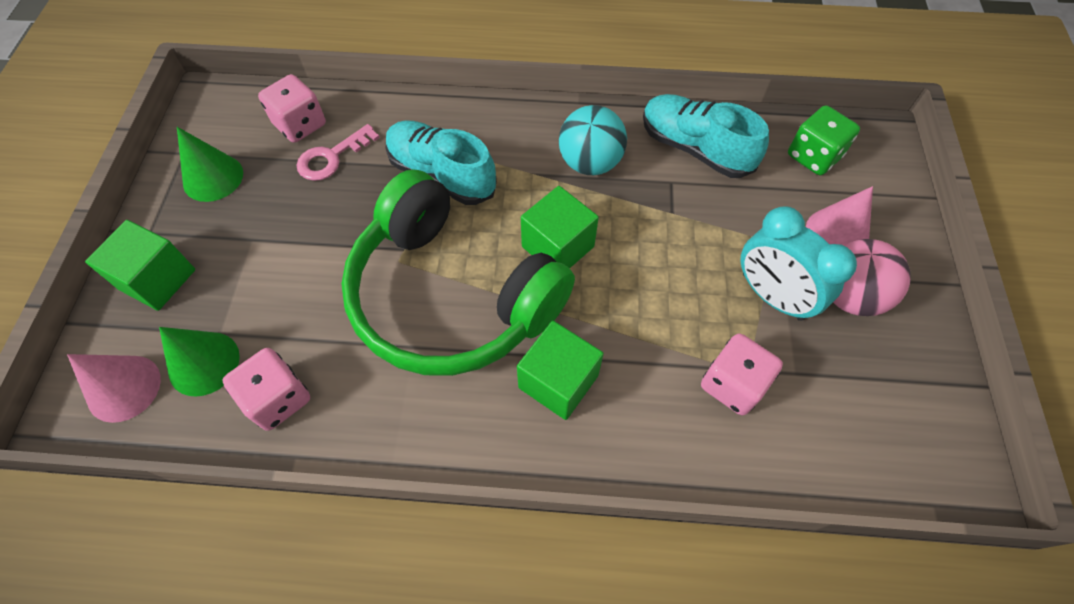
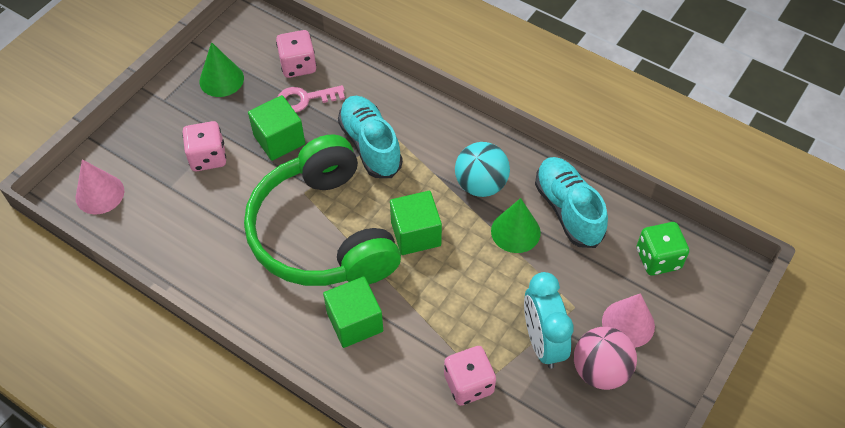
camera: 30 degrees right, 5 degrees down
green cube [85,220,195,311] -> green cube moved to [248,95,305,161]
green cone [159,327,240,397] -> green cone moved to [491,198,541,253]
pink dice [222,348,310,431] -> pink dice moved to [182,121,226,171]

